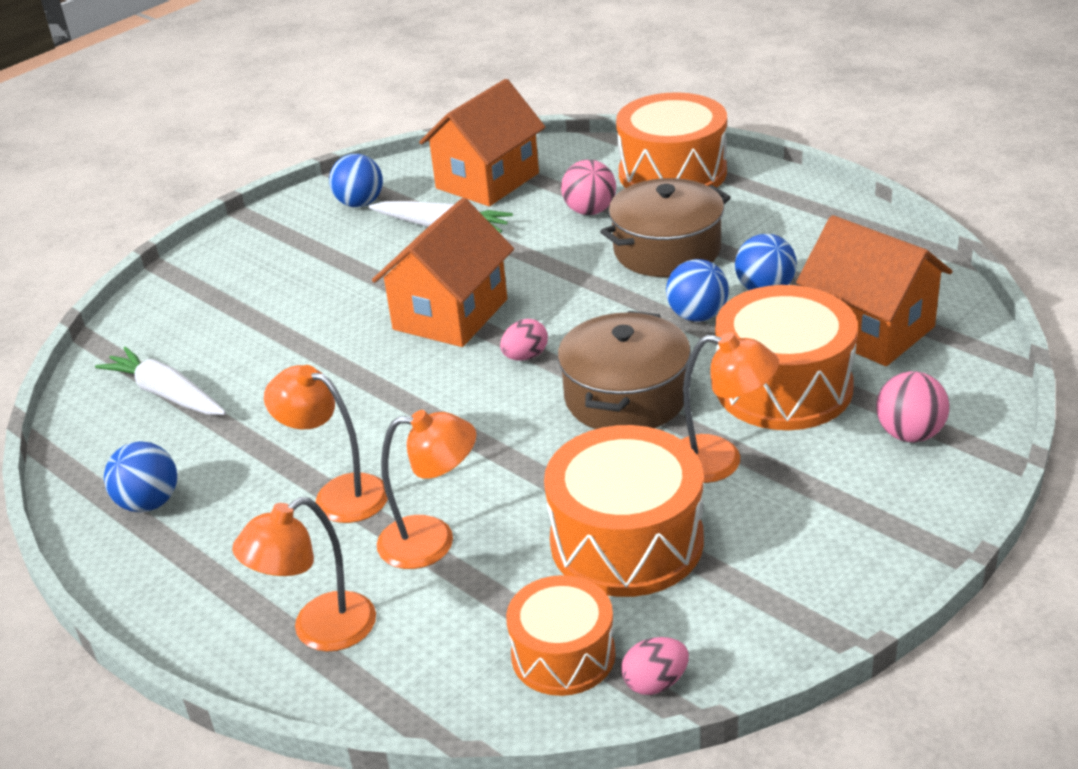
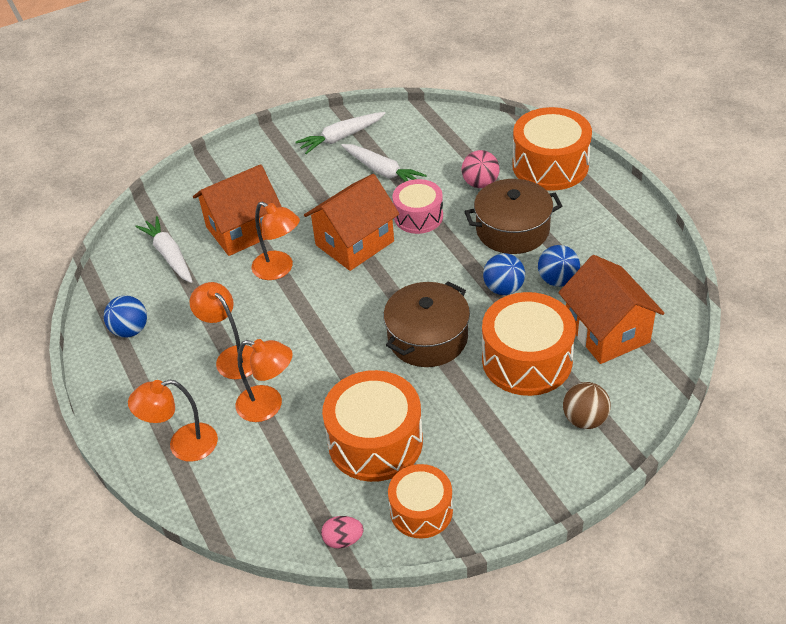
camera: 20 degrees right, 10 degrees up
blue ball [329,154,383,207] -> white carrot [295,112,385,154]
orange house [419,79,545,206] -> orange house moved to [193,164,282,256]
pink egg [500,319,548,360] -> none
orange drum [506,575,615,696] -> orange drum moved to [388,464,453,539]
orange lamp [681,332,779,483] -> orange lamp moved to [251,202,300,280]
pink ball [876,371,949,442] -> brown ball [563,382,611,429]
none -> pink drum [392,179,443,234]

